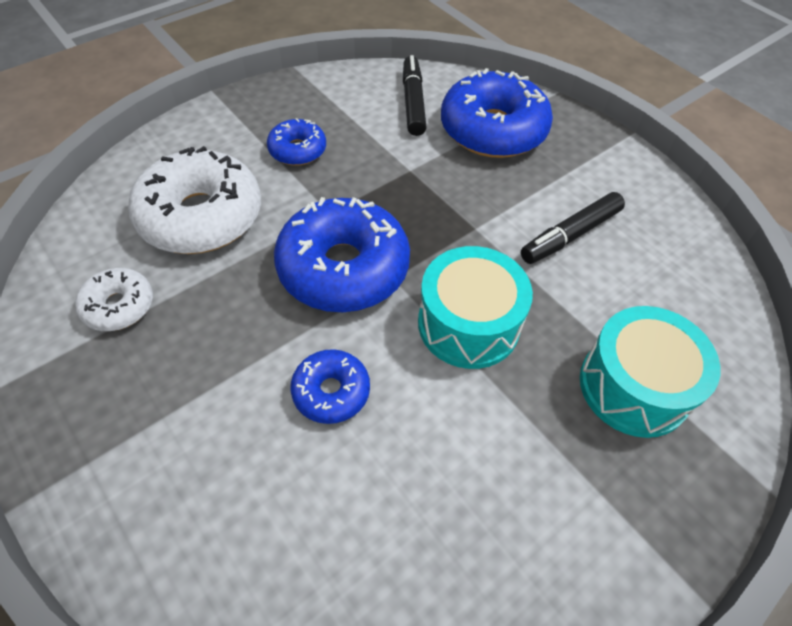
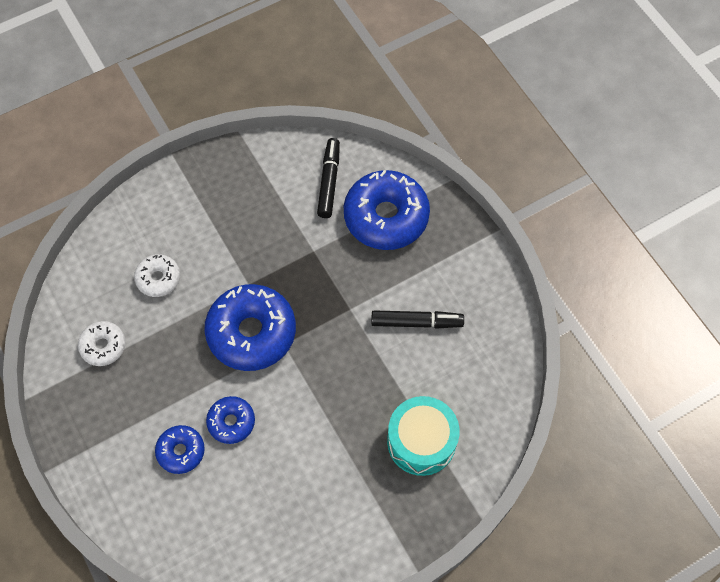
camera: 10 degrees right, 10 degrees up
white donut [128,146,261,254] -> white donut [134,254,180,297], size x0.52
blue donut [267,118,326,166] -> blue donut moved to [155,425,205,474]
turquoise drum [418,246,533,369] -> none
black marker [521,192,625,264] -> black marker turned 150 degrees counterclockwise [371,310,464,329]

